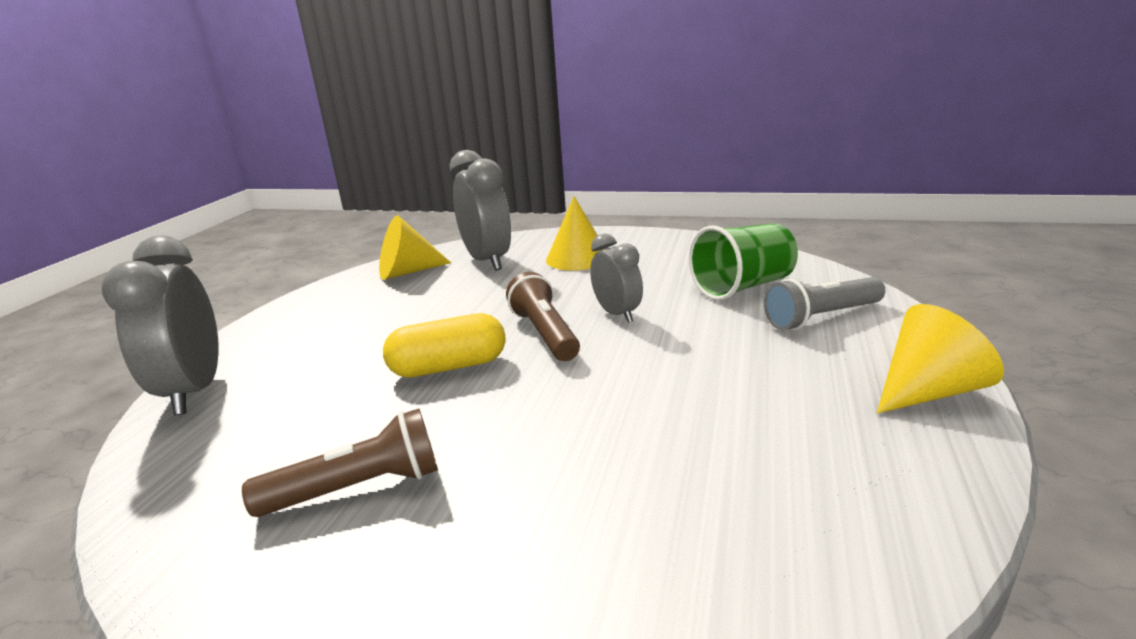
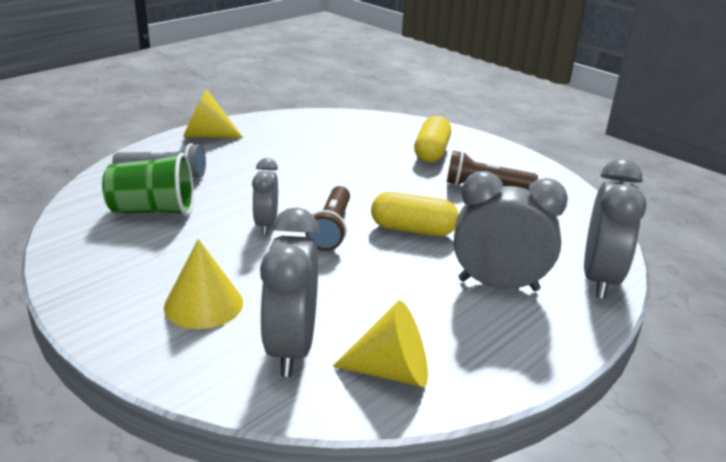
camera: 155 degrees left, 5 degrees up
none -> yellow capsule [414,116,451,162]
none -> grey clock [454,171,568,291]

